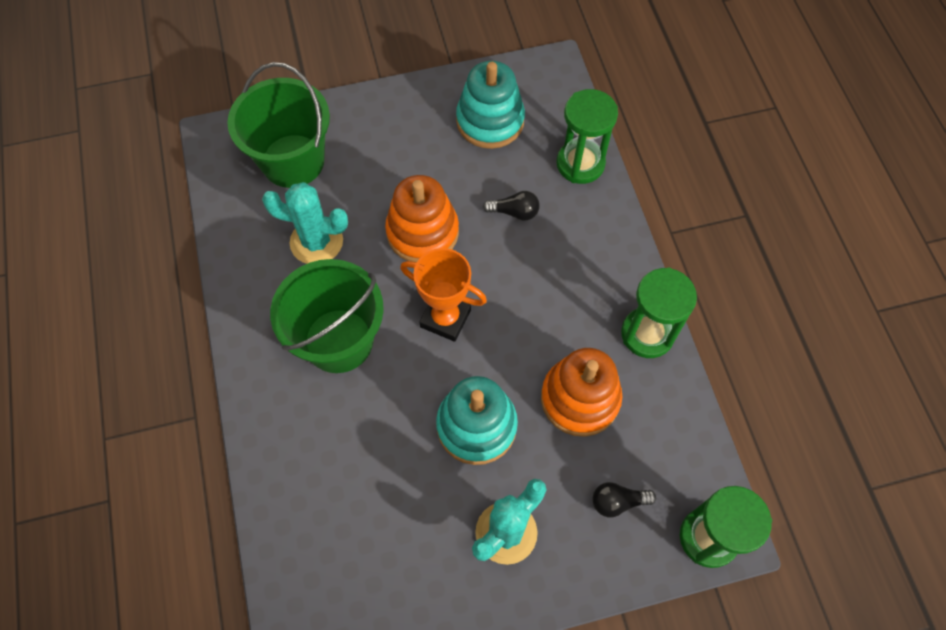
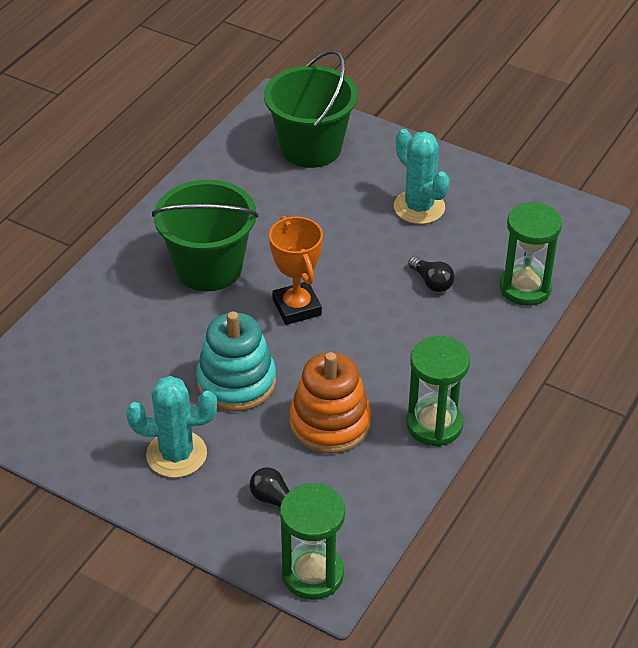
camera: 45 degrees right, 20 degrees down
turquoise cactus [262,182,348,264] -> turquoise cactus moved to [394,129,450,224]
orange stacking toy [385,175,459,263] -> none
turquoise stacking toy [456,61,525,149] -> none

